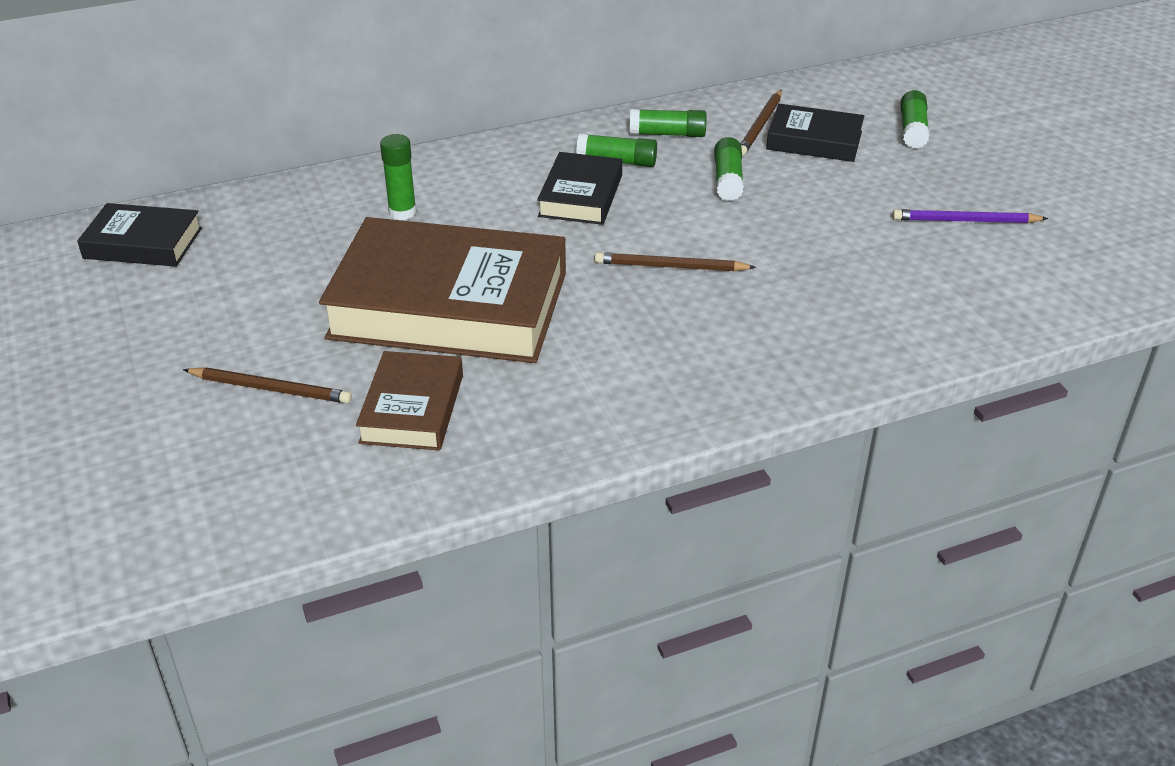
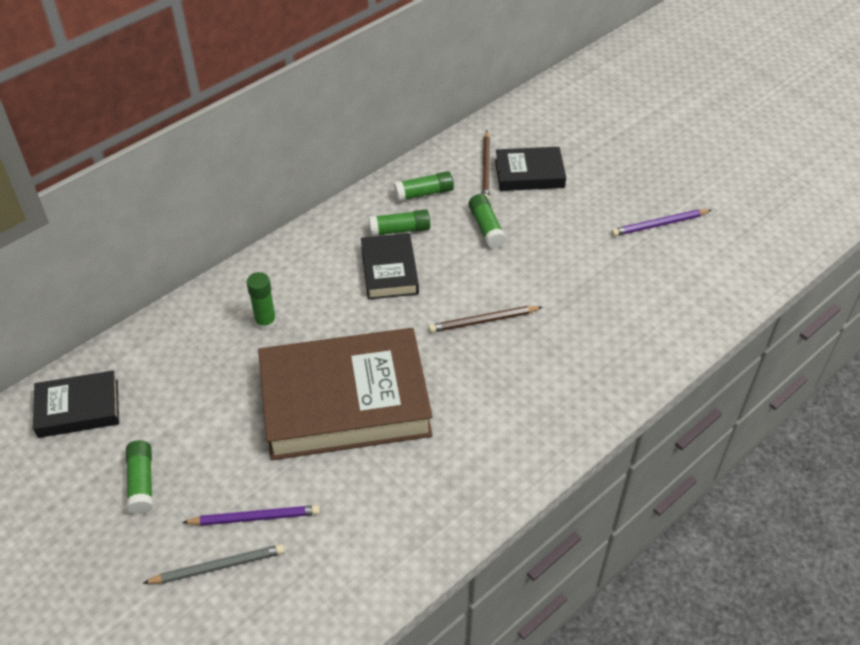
camera: 20 degrees left, 10 degrees up
brown pencil [183,367,352,404] -> purple pencil [182,505,320,526]
brown book [356,351,463,451] -> none
green glue stick [900,90,930,149] -> green glue stick moved to [126,440,153,514]
none -> grey pencil [143,544,284,584]

